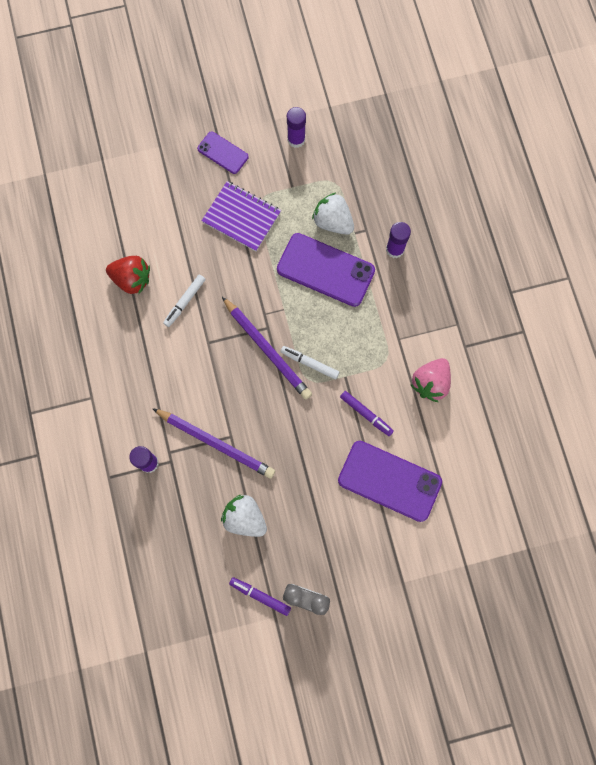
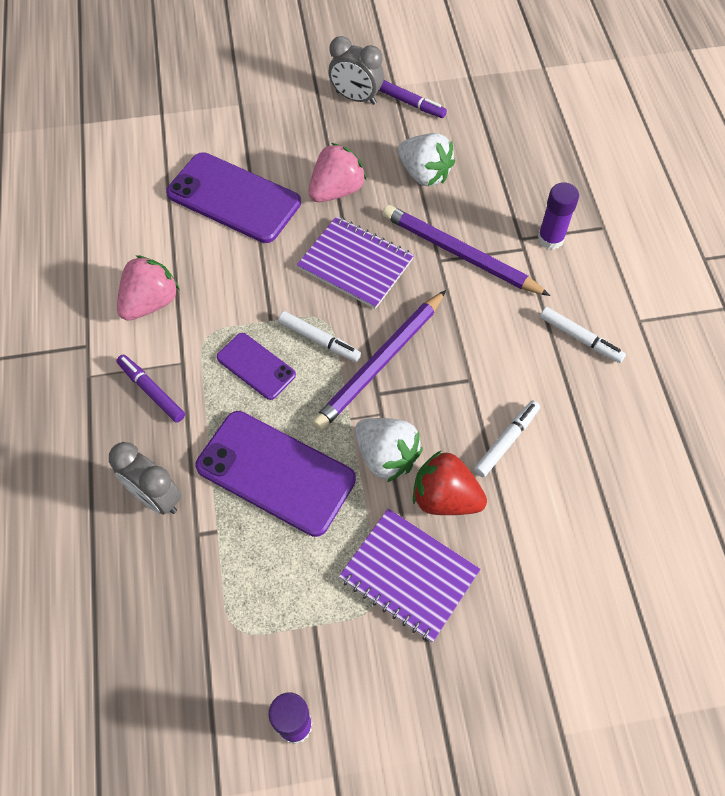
camera: 175 degrees left, 15 degrees down
red strawberry [106,256,150,294] -> red strawberry moved to [413,450,487,515]
purple phone [197,131,249,174] -> purple phone moved to [217,333,296,400]
purple pencil [222,297,312,400] -> purple pencil turned 105 degrees counterclockwise [312,290,446,431]
white strawberry [312,193,354,235] -> white strawberry moved to [355,418,423,482]
purple marker [340,391,394,436] -> purple marker moved to [116,355,185,423]
purple glue stick [386,222,411,258] -> grey clock [109,442,181,515]
none -> purple notebook [297,216,414,309]
none -> pink strawberry [309,143,367,202]
none -> white marker [540,307,626,363]

